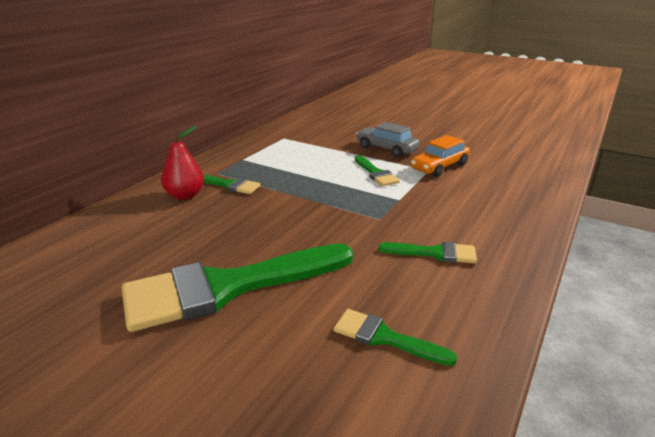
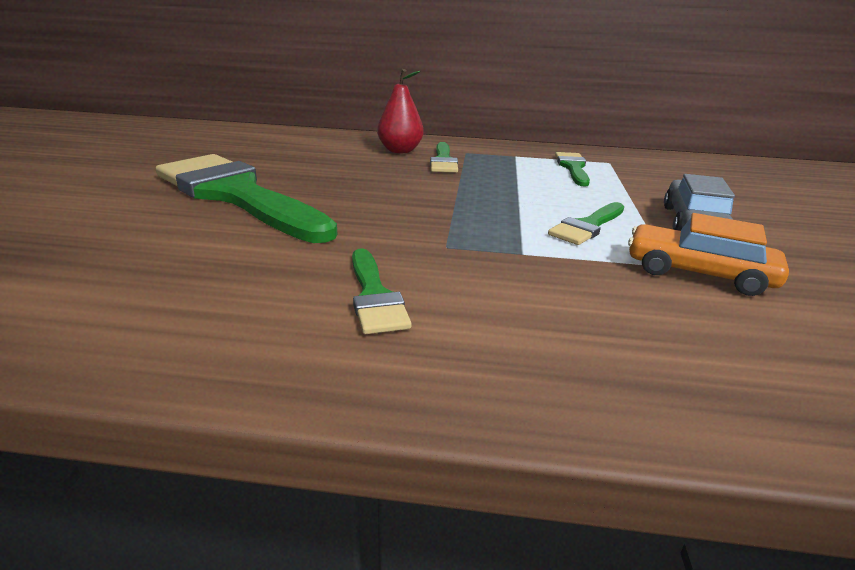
camera: 65 degrees right, 0 degrees up
green brush [333,309,457,366] -> green brush moved to [555,152,590,186]

